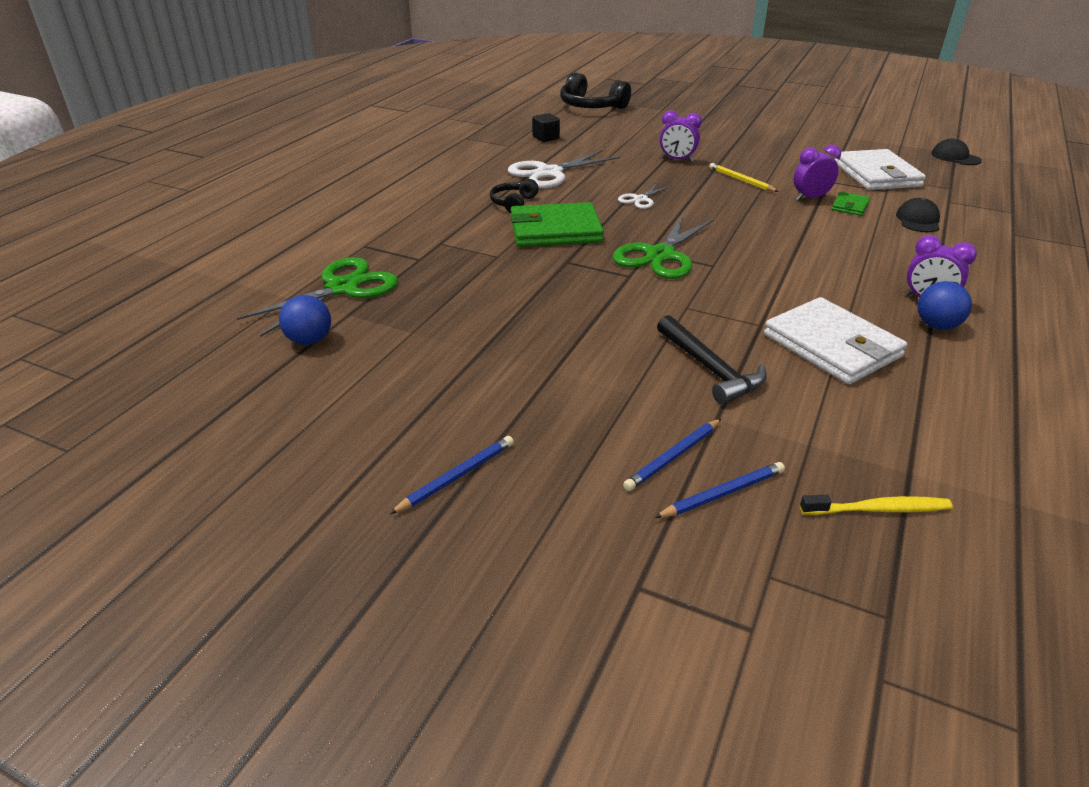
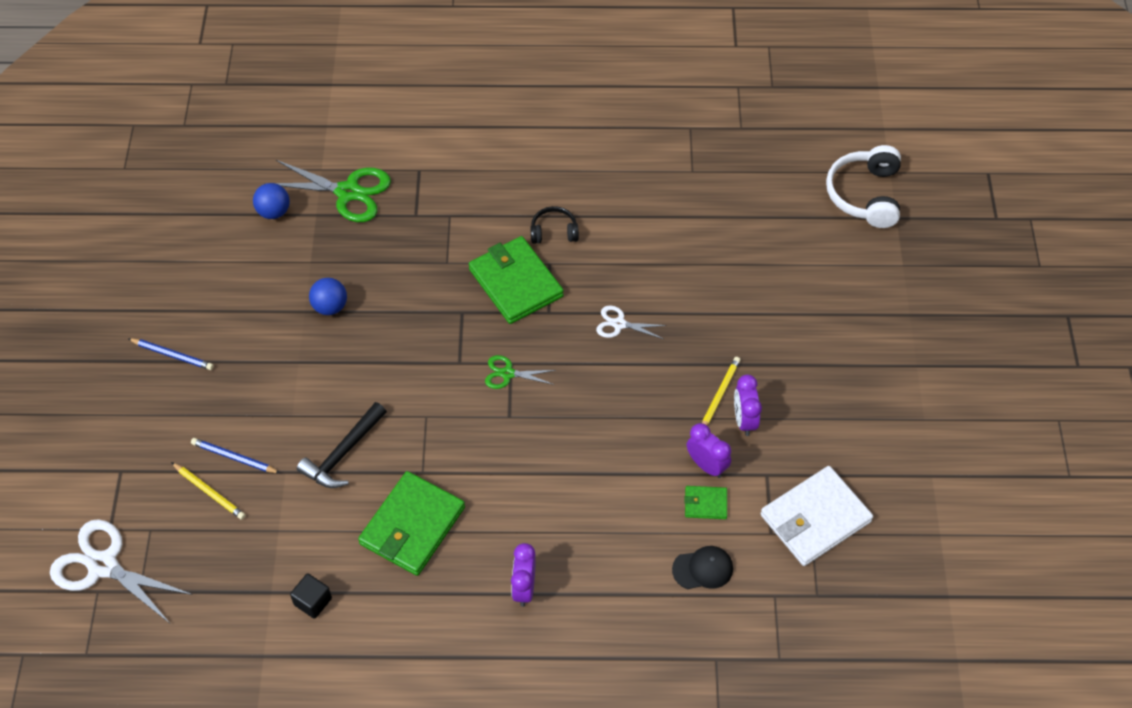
camera: 65 degrees right, 20 degrees up
white scissors [508,150,620,188] -> white scissors moved to [50,519,193,622]
black cube [532,113,560,142] -> black cube moved to [290,573,332,619]
black headphones [560,72,631,109] -> white headphones [826,145,901,228]
green scissors [612,214,714,279] -> green scissors [485,355,556,389], size x0.53
blue pencil [654,462,785,518] -> yellow pencil [171,462,246,520]
purple clock [660,110,702,162] -> purple clock moved to [734,374,762,436]
white wallet [764,297,907,384] -> green wallet [358,471,465,576]
yellow toothbrush [800,495,953,515] -> none
blue ball [917,281,972,330] -> blue ball moved to [309,278,347,315]
black cap [931,138,982,165] -> none

